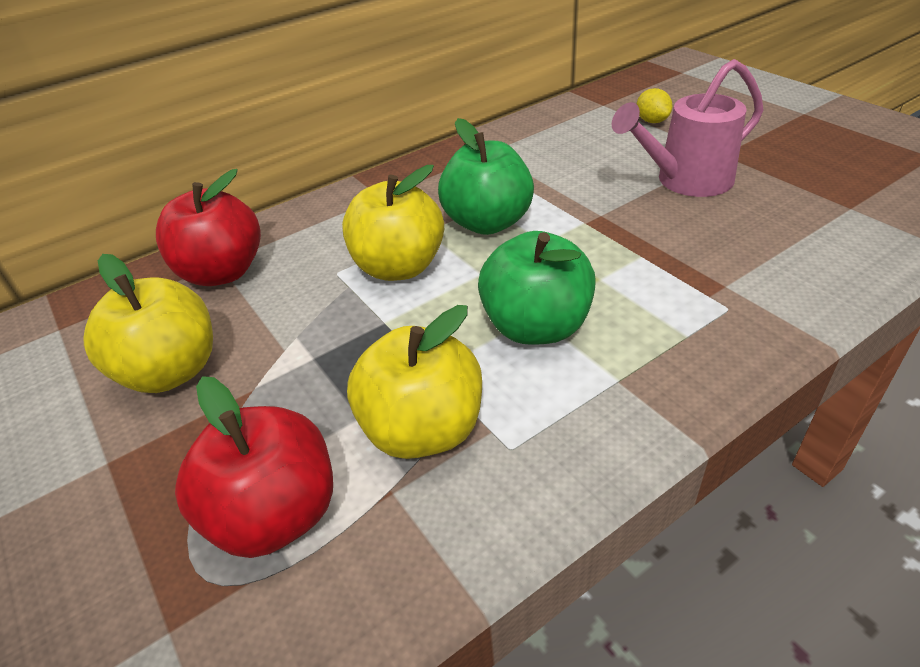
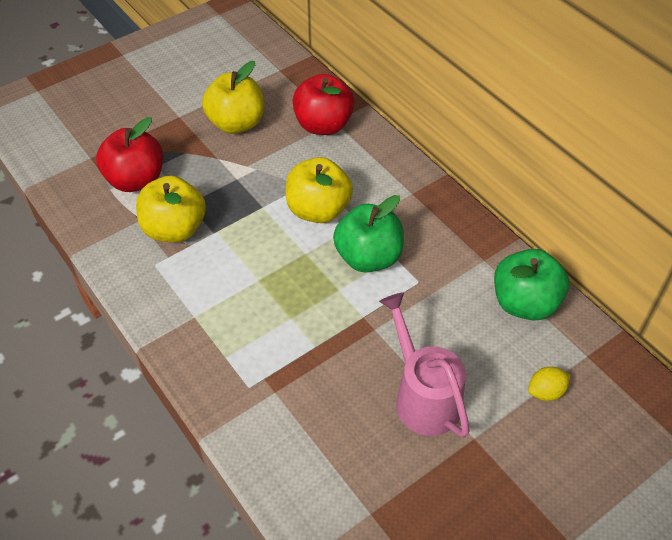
camera: 85 degrees right, 10 degrees up
green apple [478,231,596,345] -> green apple moved to [494,249,569,321]

